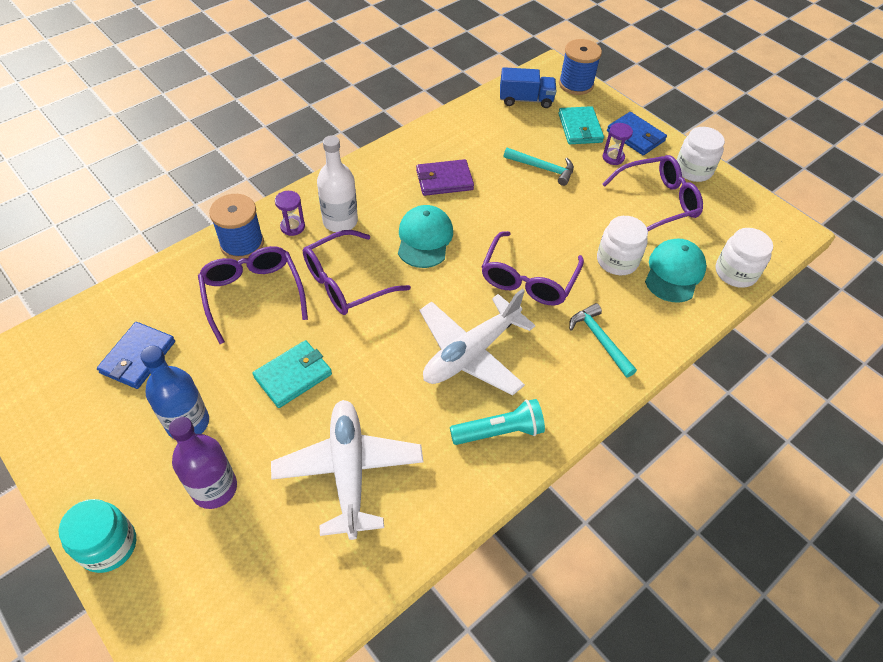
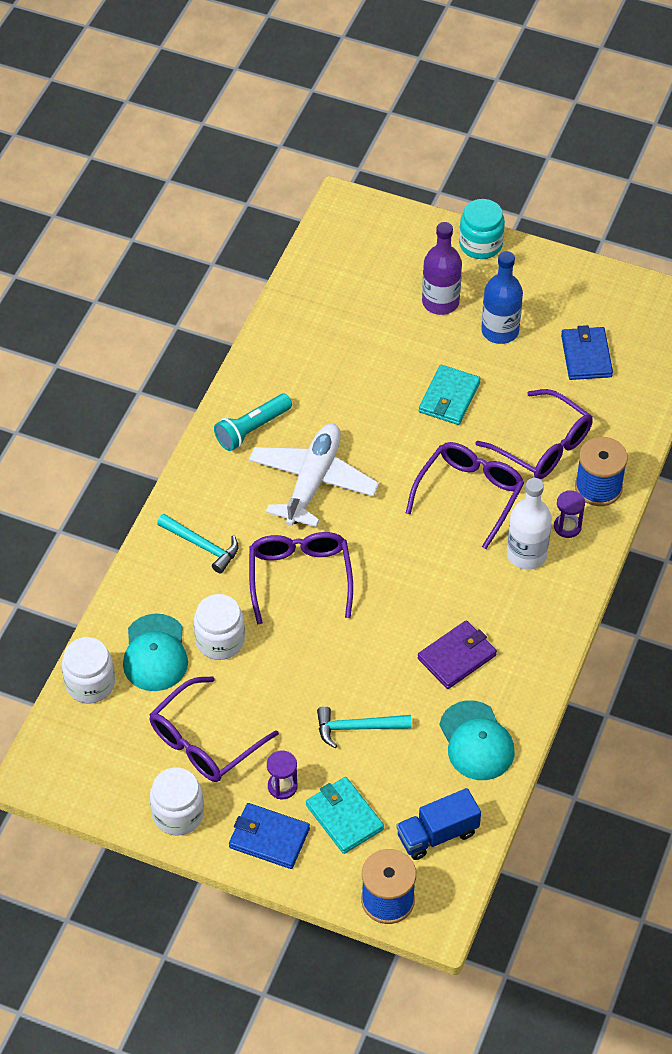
camera: 155 degrees right, 0 degrees up
white plane [271,400,423,540] -> none
turquoise cap [398,205,453,268] -> turquoise cap moved to [439,700,514,780]

